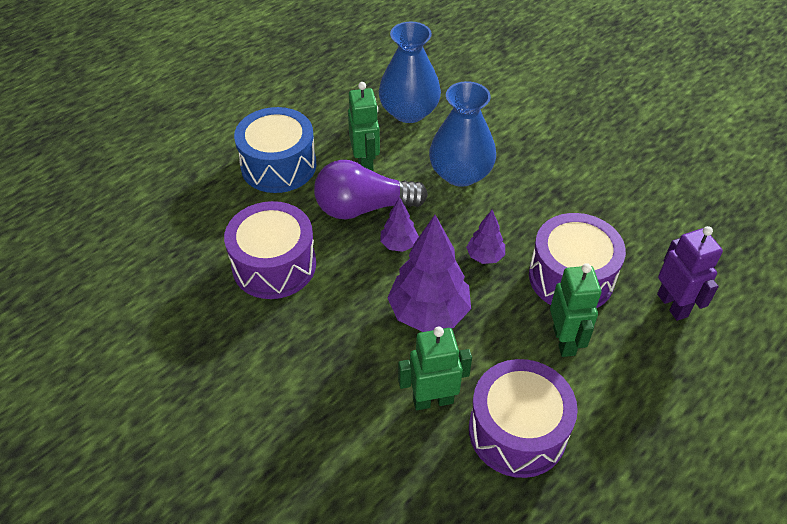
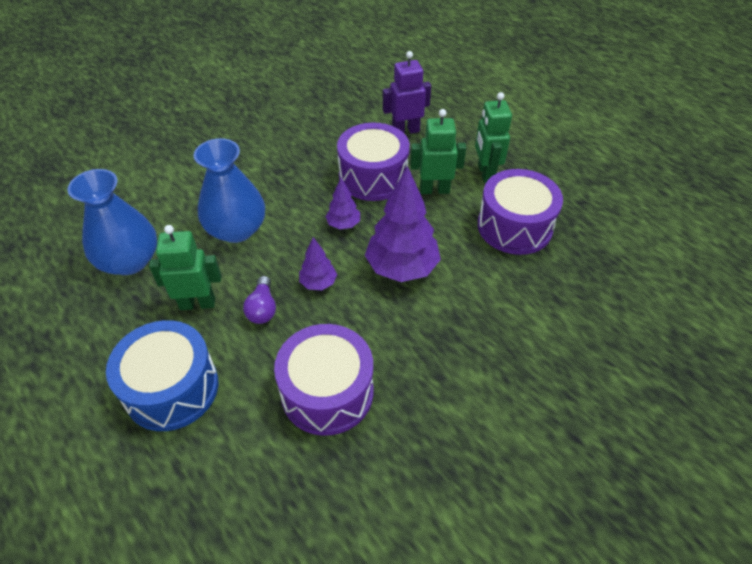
camera: 85 degrees left, 0 degrees up
purple light bulb [314,160,428,220] -> purple light bulb [243,276,276,324], size x0.51
green robot [398,326,472,410] -> green robot moved to [475,92,512,183]

